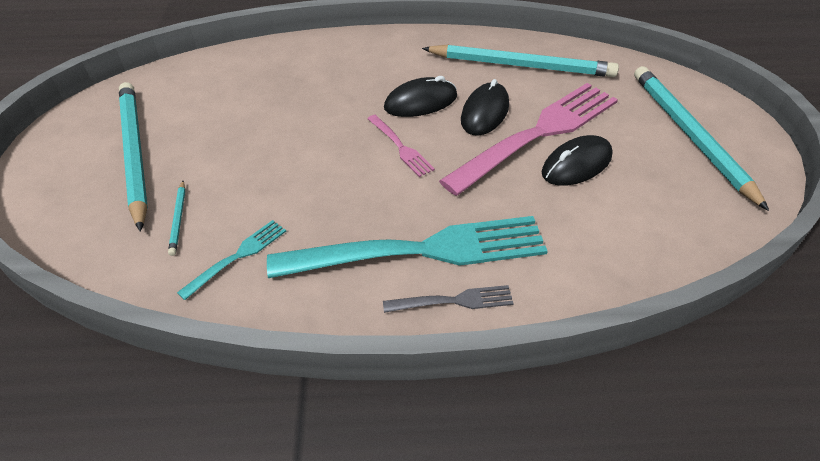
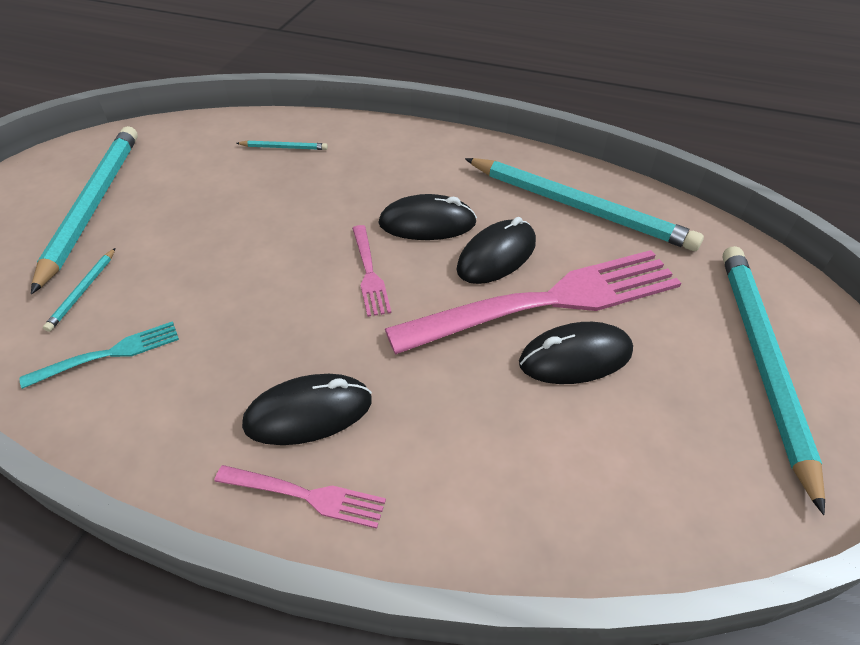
camera: 20 degrees right, 0 degrees up
turquoise fork [267,216,548,278] -> black mouse [242,374,372,445]
grey fork [383,285,514,313] -> pink fork [214,465,386,529]
none -> turquoise pencil [236,140,328,150]

